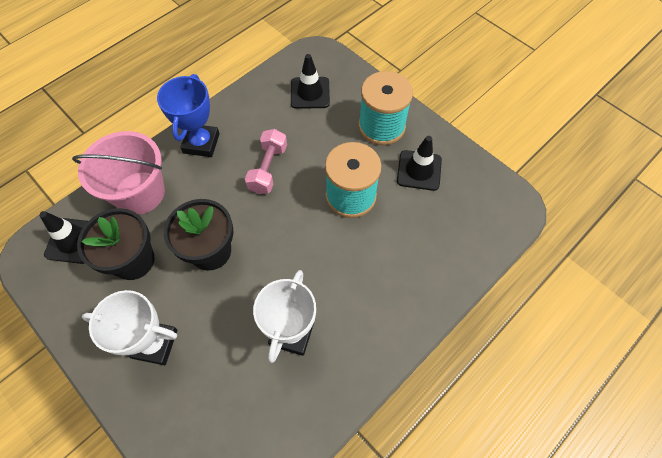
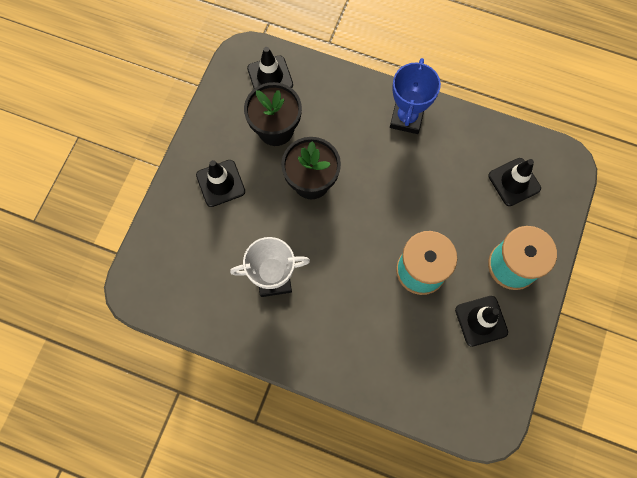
camera: 65 degrees right, 10 degrees up
pink bucket [72,131,165,215] -> none
white trophy [82,290,177,365] -> black traffic cone [196,160,245,207]
blue trophy [157,74,220,157] -> blue trophy turned 60 degrees counterclockwise [390,58,441,134]
pink dumbbell [245,129,287,194] -> none

